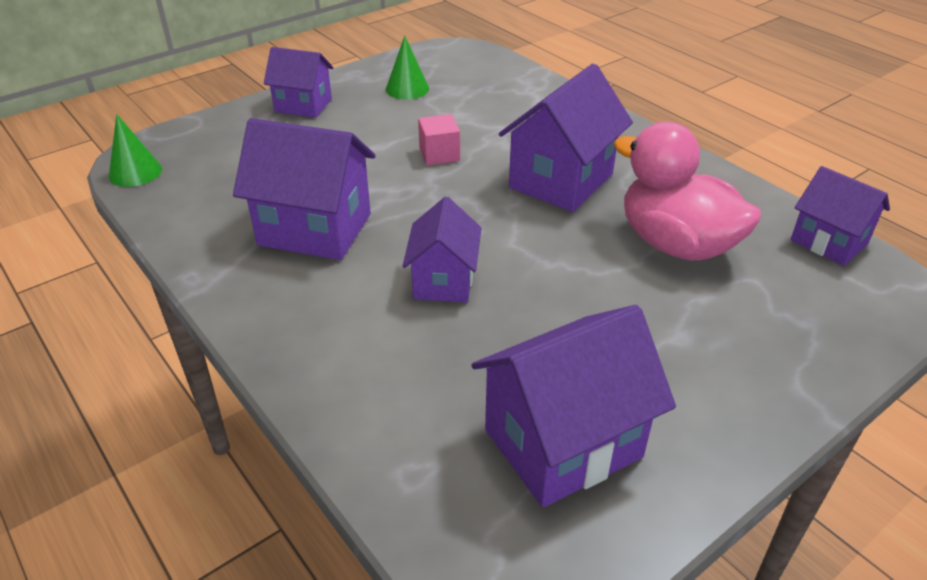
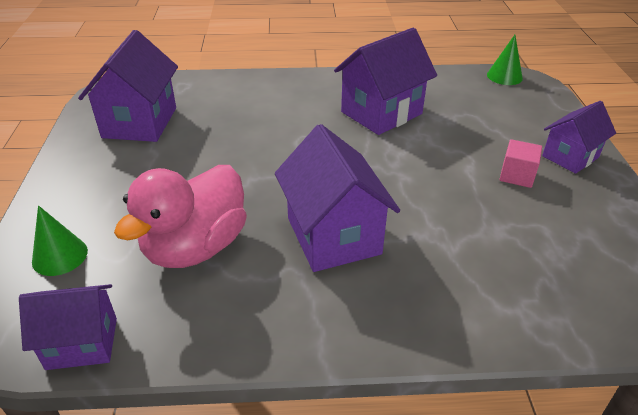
camera: 125 degrees right, 0 degrees up
green cone [386,36,429,100] -> green cone moved to [32,205,88,276]
purple house [402,197,482,303] -> none
pink cube [418,114,460,165] -> pink cube moved to [500,139,542,188]
pink duck [613,122,762,261] -> pink duck turned 135 degrees clockwise [114,165,247,268]

